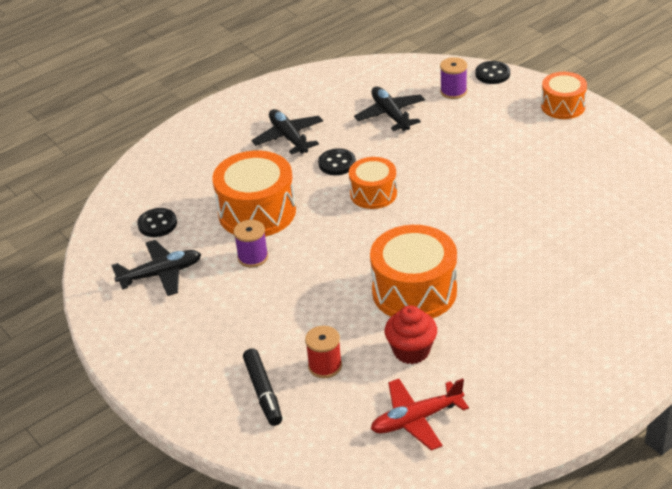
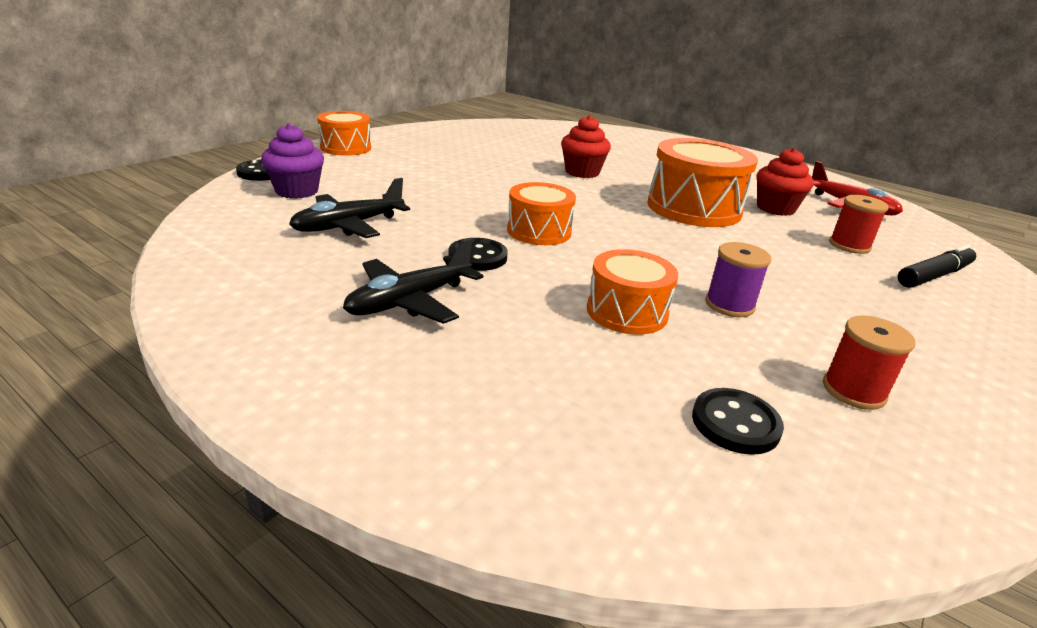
camera: 110 degrees left, 10 degrees down
black plane [111,240,201,296] -> red spool [823,315,915,410]
orange drum [212,151,296,237] -> orange drum [587,249,678,335], size x0.61
purple spool [440,57,467,99] -> purple cupcake [261,123,324,199]
none -> red cupcake [561,115,611,178]

